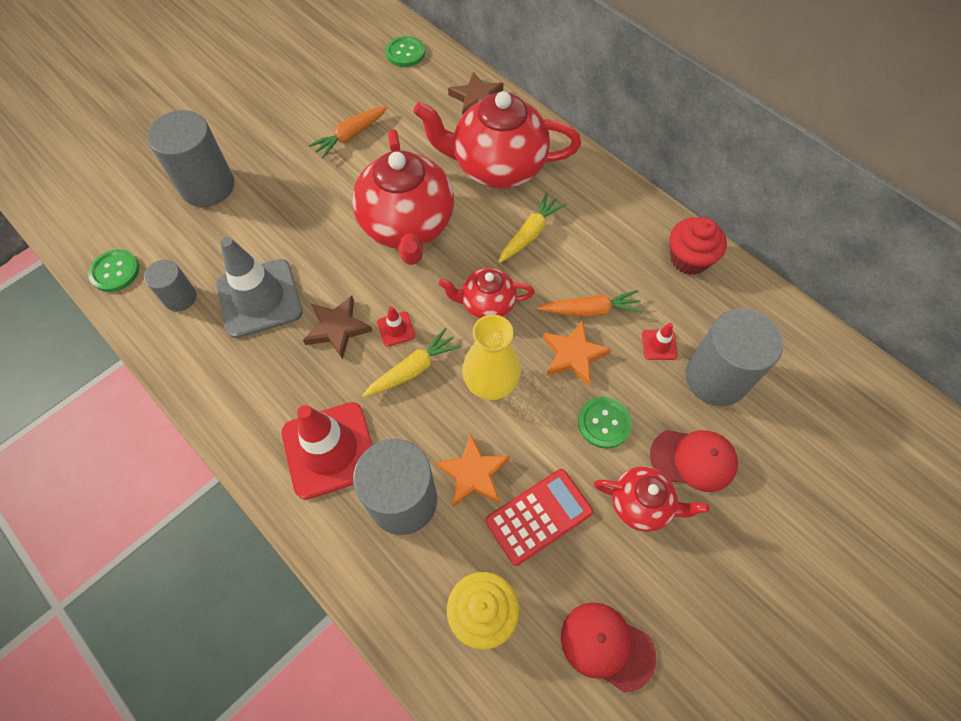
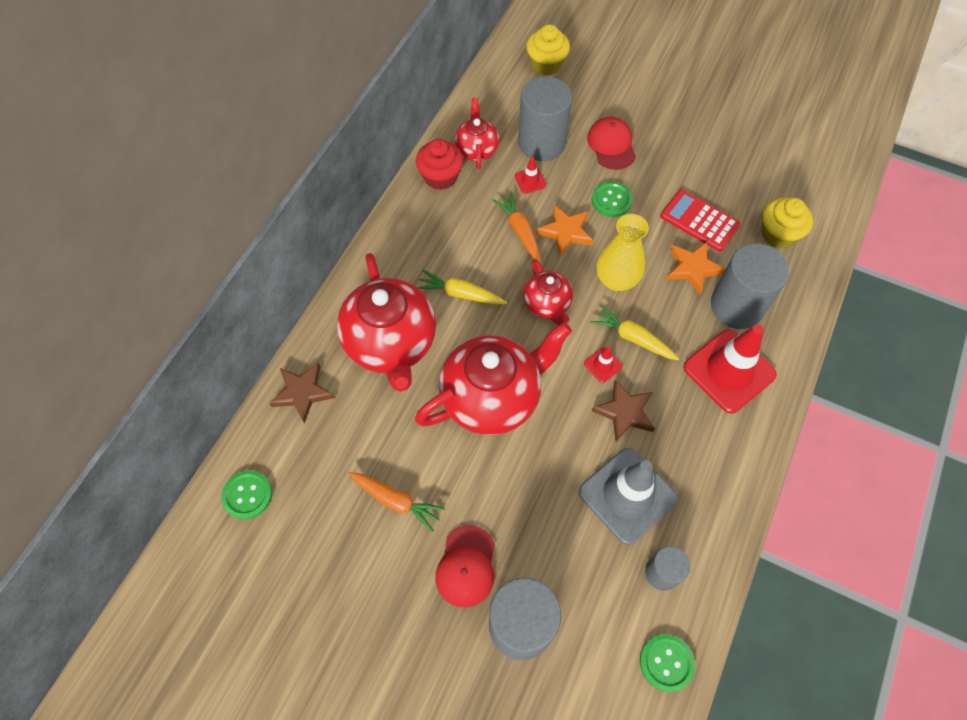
camera: 110 degrees left, 0 degrees up
red cap [561,602,656,693] -> red cap moved to [435,525,495,608]
red teapot [594,467,709,532] -> red teapot moved to [455,98,499,169]
none -> yellow cupcake [526,24,570,76]

